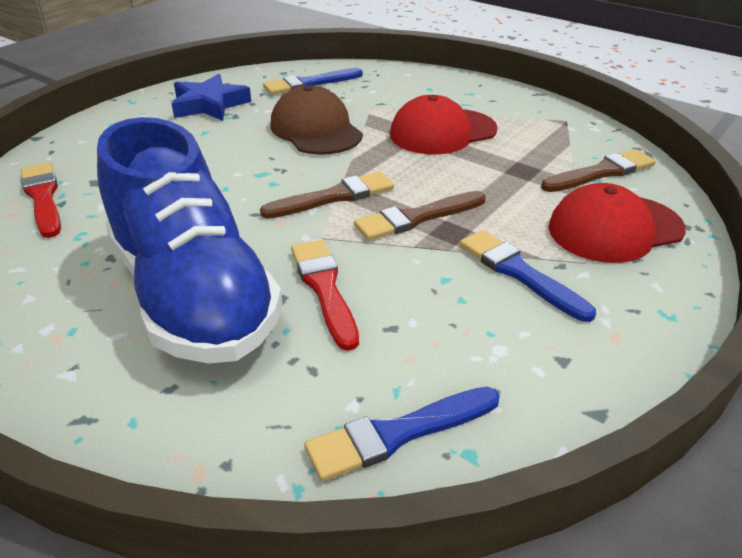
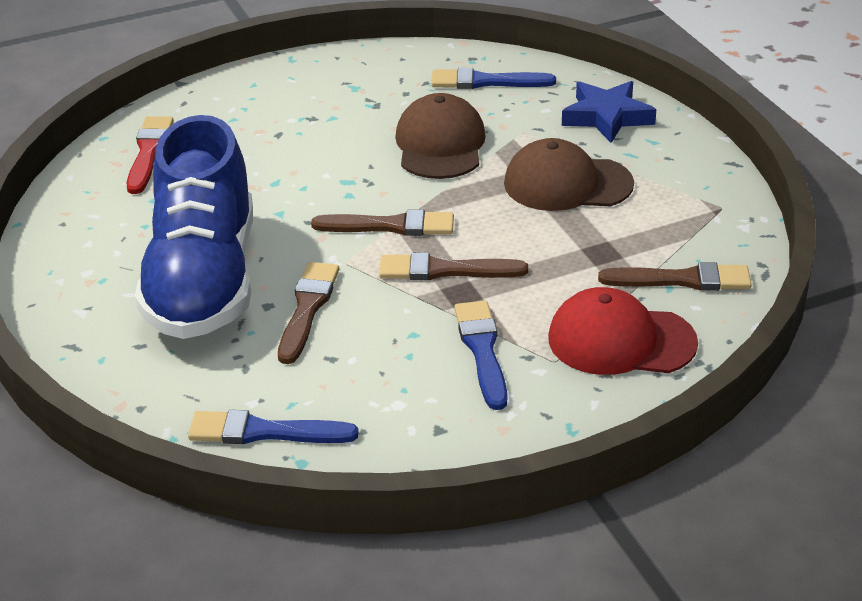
camera: 30 degrees right, 0 degrees up
blue star [171,74,251,121] -> blue star moved to [562,81,656,143]
red brush [291,240,359,351] -> brown brush [278,262,339,364]
red cap [390,95,498,154] -> brown cap [504,138,634,211]

